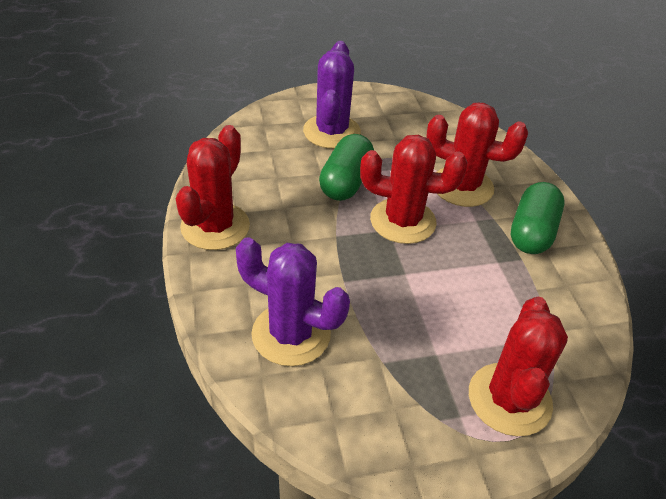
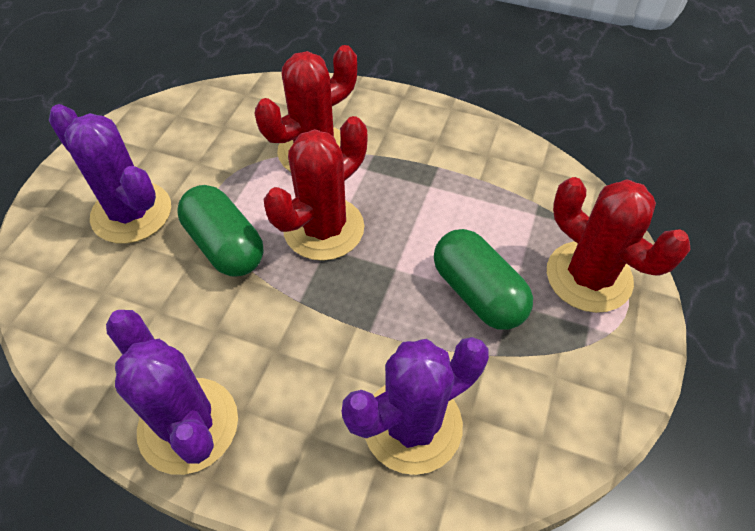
camera: 55 degrees left, 10 degrees up
red cactus [176,125,250,250] -> purple cactus [106,310,238,475]
green capsule [511,182,564,254] -> green capsule moved to [434,229,533,330]

